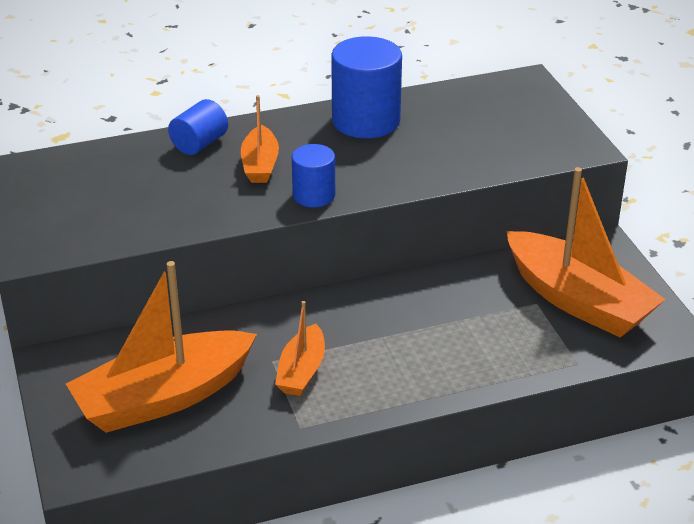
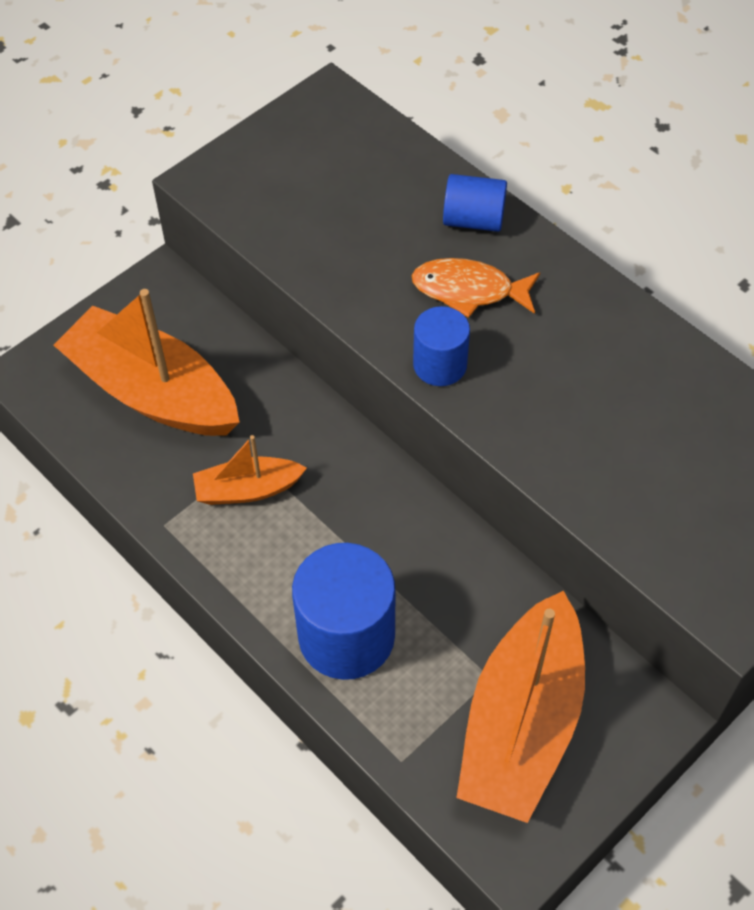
camera: 65 degrees right, 20 degrees up
orange boat [241,95,279,183] -> orange fish [412,258,540,318]
blue cylinder [331,36,402,139] -> blue cylinder moved to [292,543,395,680]

